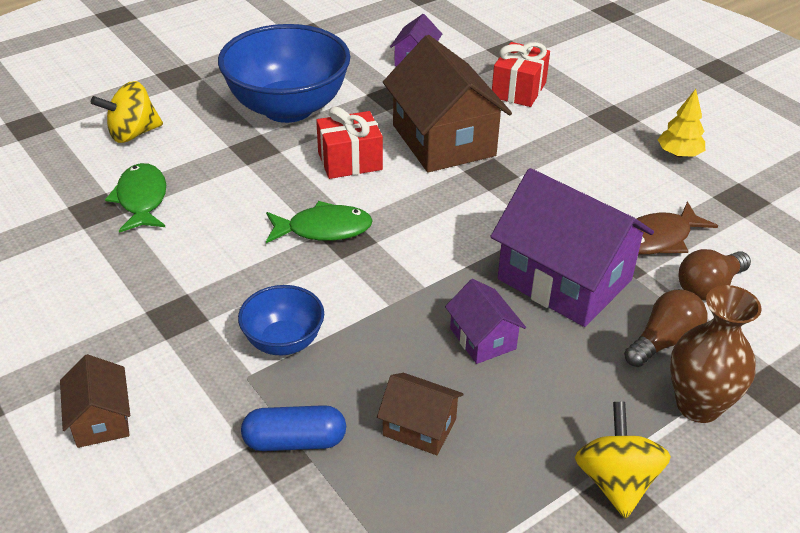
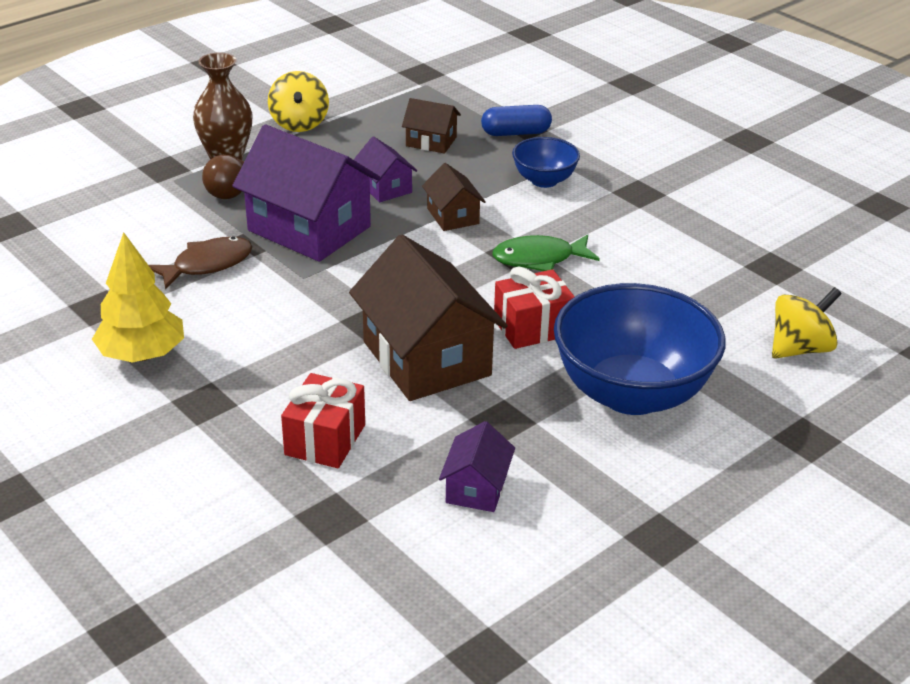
camera: 175 degrees right, 5 degrees down
brown house [60,354,130,448] -> brown house moved to [422,163,486,231]
green fish [105,163,166,233] -> none
yellow tree [658,89,705,157] -> yellow tree [92,232,184,363], size x1.59
brown light bulb [679,249,751,301] -> none

